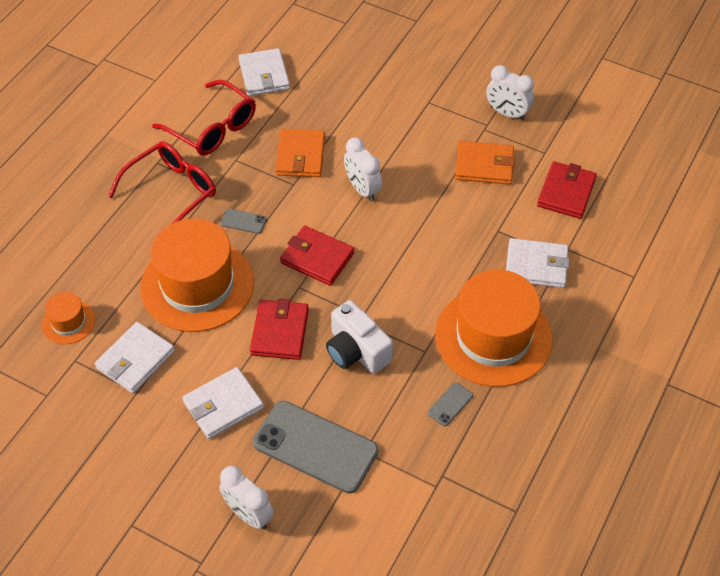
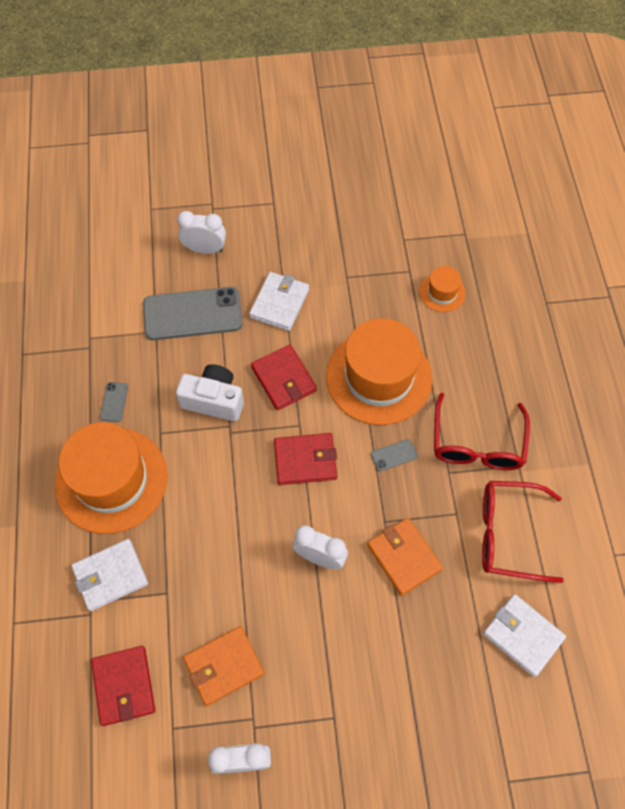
camera: 145 degrees right, 10 degrees up
white wallet [95,322,175,393] -> none

